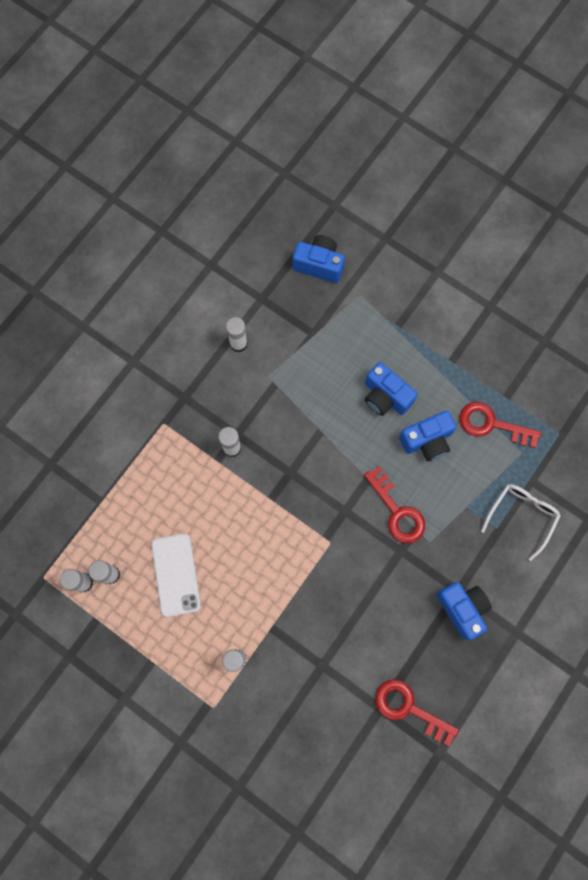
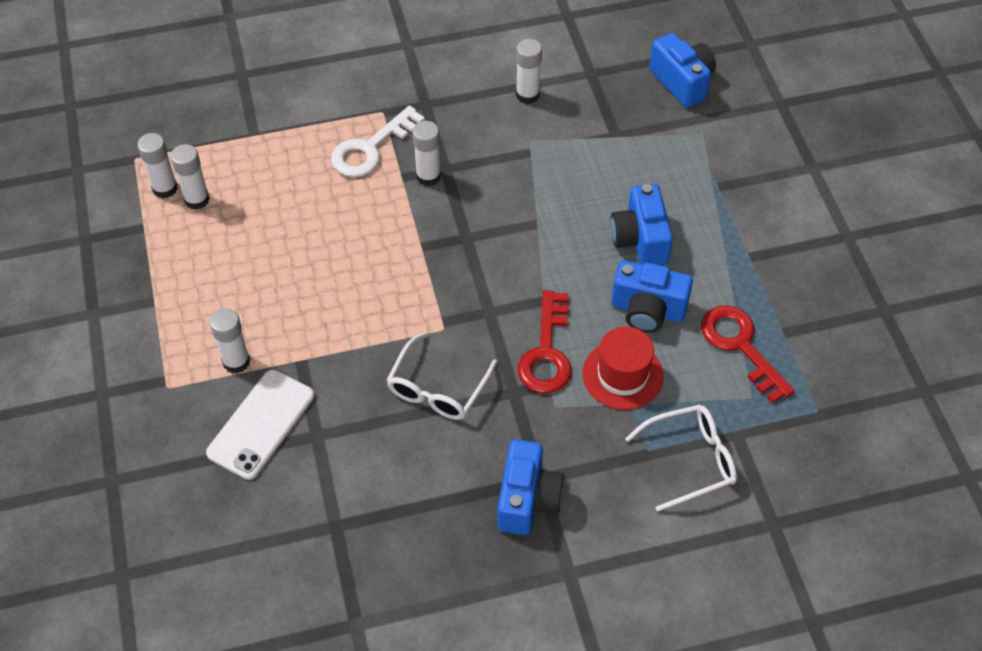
camera: 40 degrees right, 20 degrees down
white phone [151,534,201,617] -> white phone moved to [206,370,314,480]
red key [375,679,459,746] -> none
none -> white key [331,106,425,177]
none -> white glasses [387,332,497,420]
none -> red hat [582,327,664,410]

